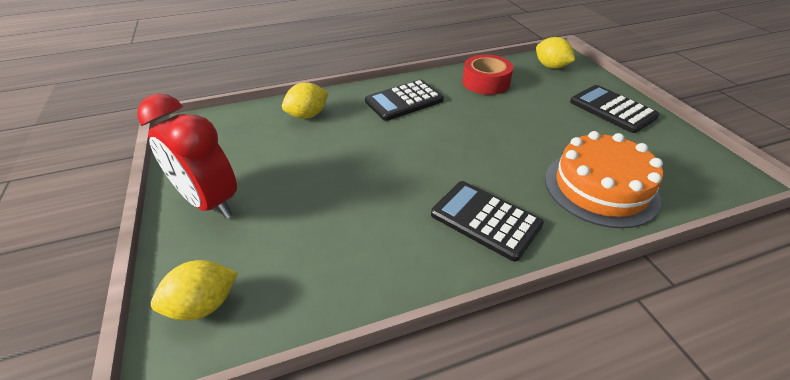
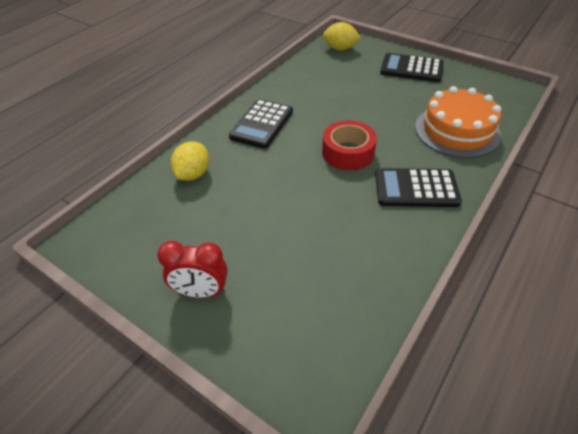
camera: 35 degrees left, 5 degrees up
red clock [137,94,237,219] -> red clock [157,241,228,298], size x0.65
yellow lemon [151,260,238,320] -> none
red tape [463,55,513,95] -> red tape moved to [322,120,377,170]

